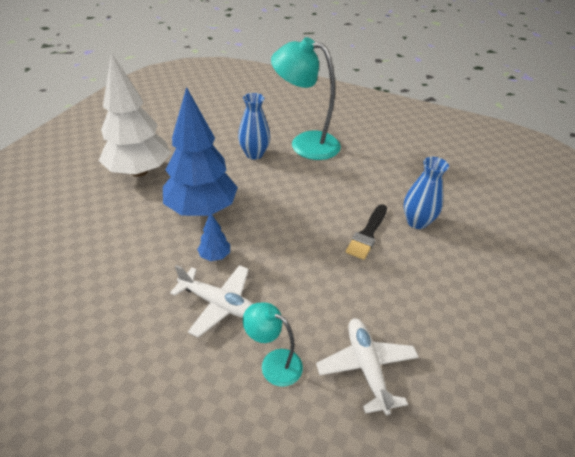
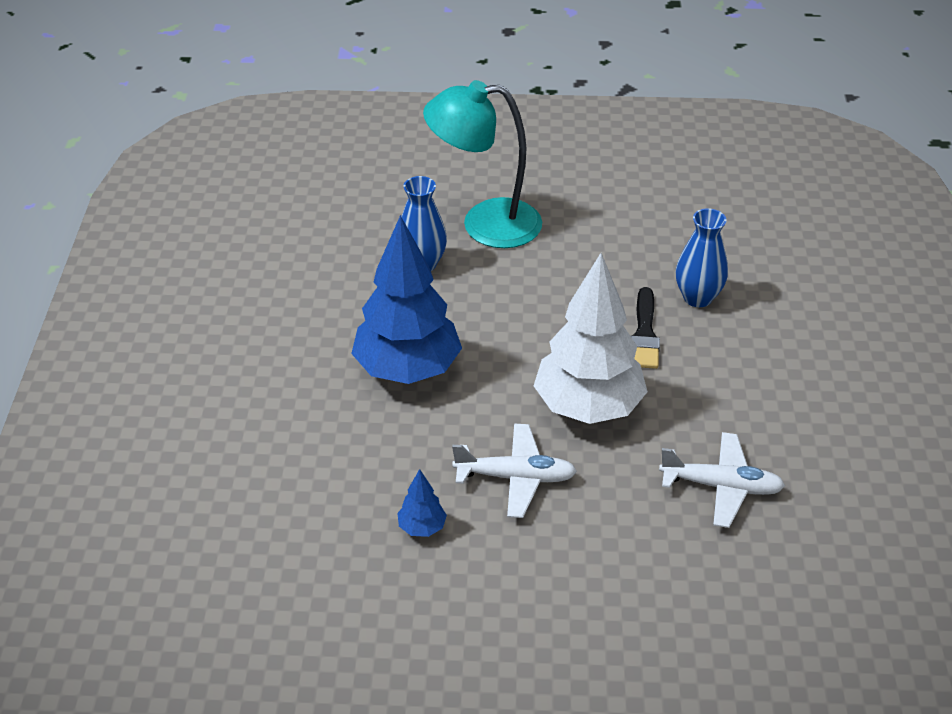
camera: 20 degrees left, 0 degrees up
white tree [99,52,171,177] -> white tree moved to [534,253,648,424]
blue tree [197,212,230,261] -> blue tree moved to [397,469,447,537]
turquoise lamp [243,302,303,387] -> none
white plane [316,319,419,415] -> white plane turned 135 degrees clockwise [659,432,785,528]

